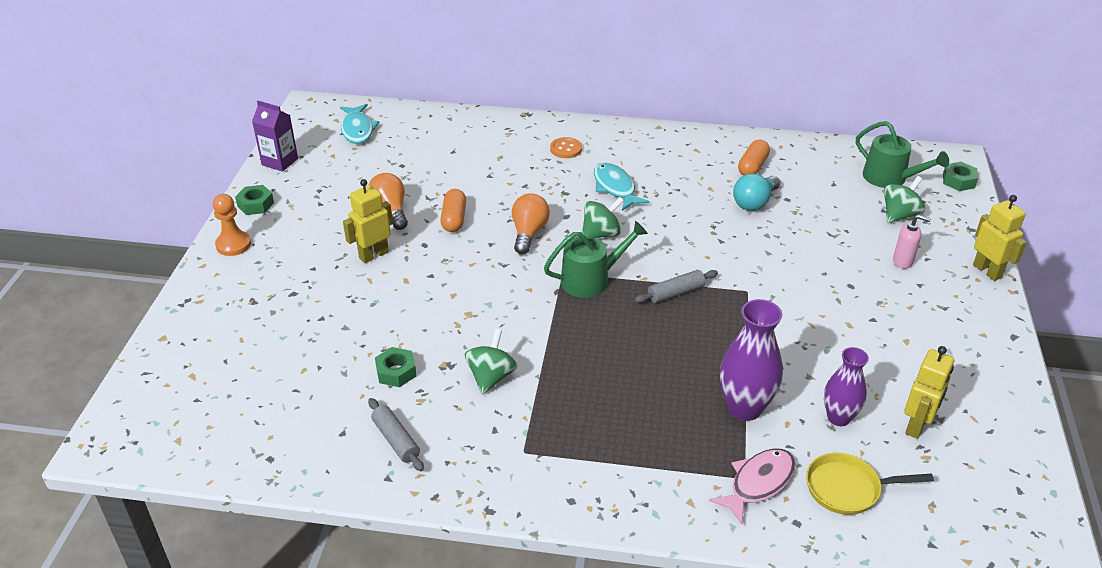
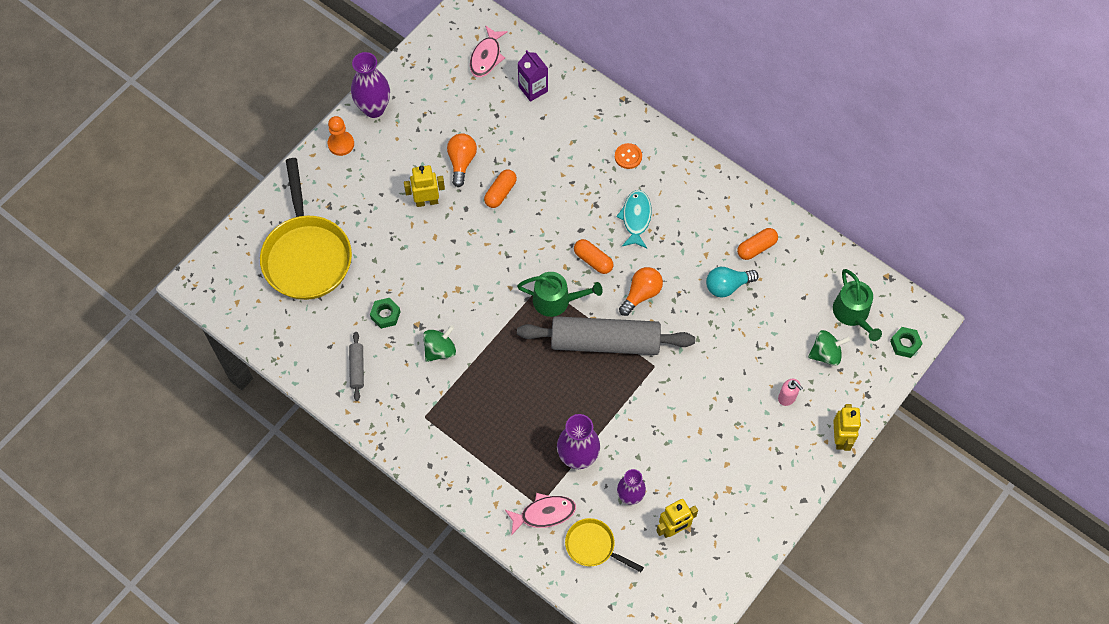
camera: 30 degrees right, 25 degrees up
green nut [235,185,274,215] -> purple vase [351,52,390,118]
purple carton [252,101,298,172] -> purple carton moved to [518,50,548,102]
turquoise fish [340,104,380,144] -> pink fish [470,25,508,77]
orange light bulb [512,193,550,254] -> orange light bulb moved to [619,267,663,316]
green spinning top [582,197,624,238] -> orange capsule [574,239,614,274]
grey rolling pin [635,270,718,303] -> grey rolling pin [517,316,695,355], size x2.41
none -> yellow pan [260,158,352,300]

